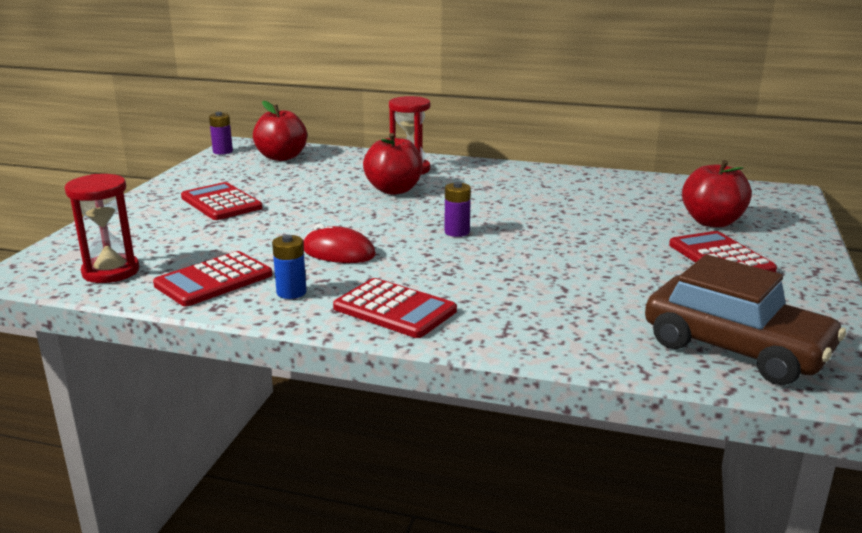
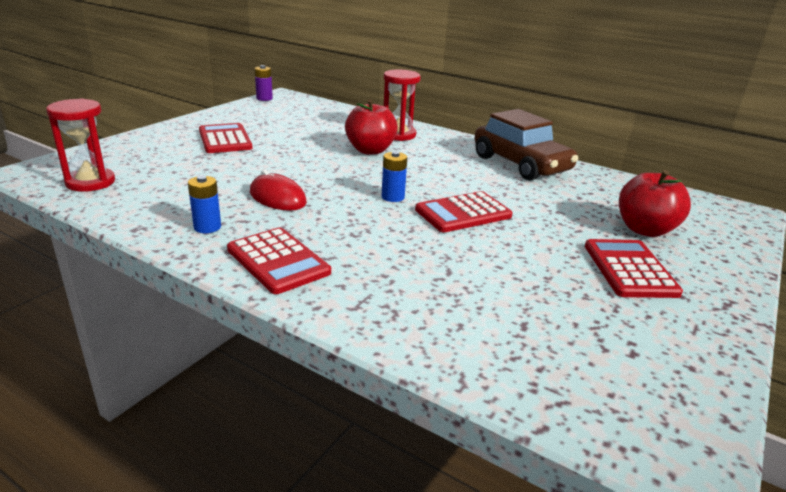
camera: 15 degrees right, 5 degrees up
red calculator [153,251,272,307] -> red calculator moved to [415,191,512,232]
red apple [253,101,307,161] -> none
purple battery [444,182,471,237] -> blue battery [382,151,407,202]
brown car [645,255,846,385] -> brown car moved to [475,109,579,181]

